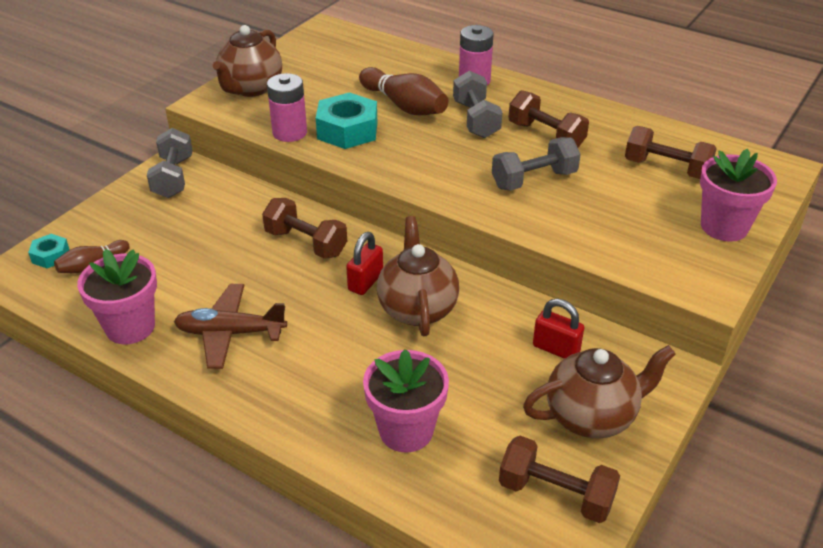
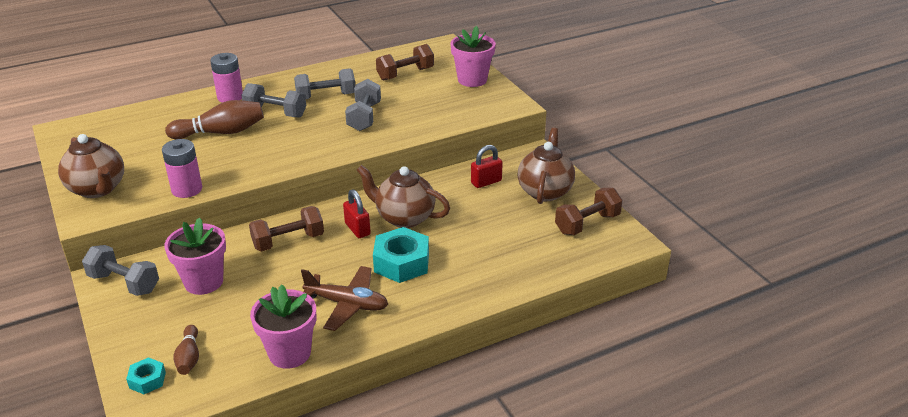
camera: 60 degrees left, 5 degrees down
brown plane [174,284,287,369] -> brown plane turned 105 degrees counterclockwise [301,266,388,331]
turquoise nut [316,92,377,149] -> turquoise nut moved to [373,227,429,283]
pink flower pot [363,349,449,453] -> pink flower pot moved to [164,217,226,295]
brown dumbbell [508,90,589,147] -> grey dumbbell [294,68,355,99]

